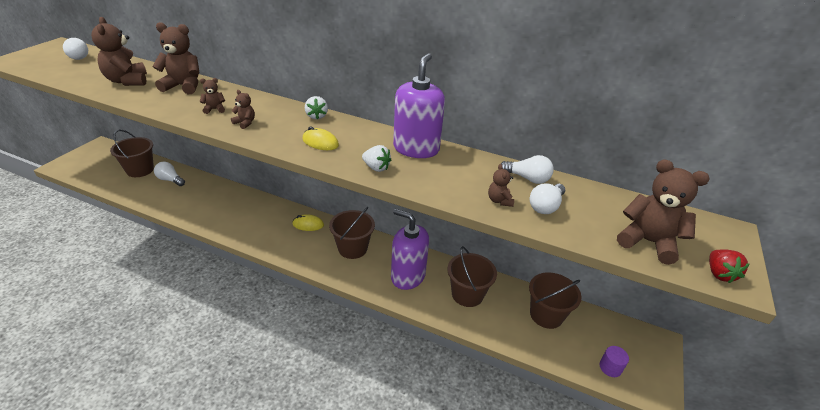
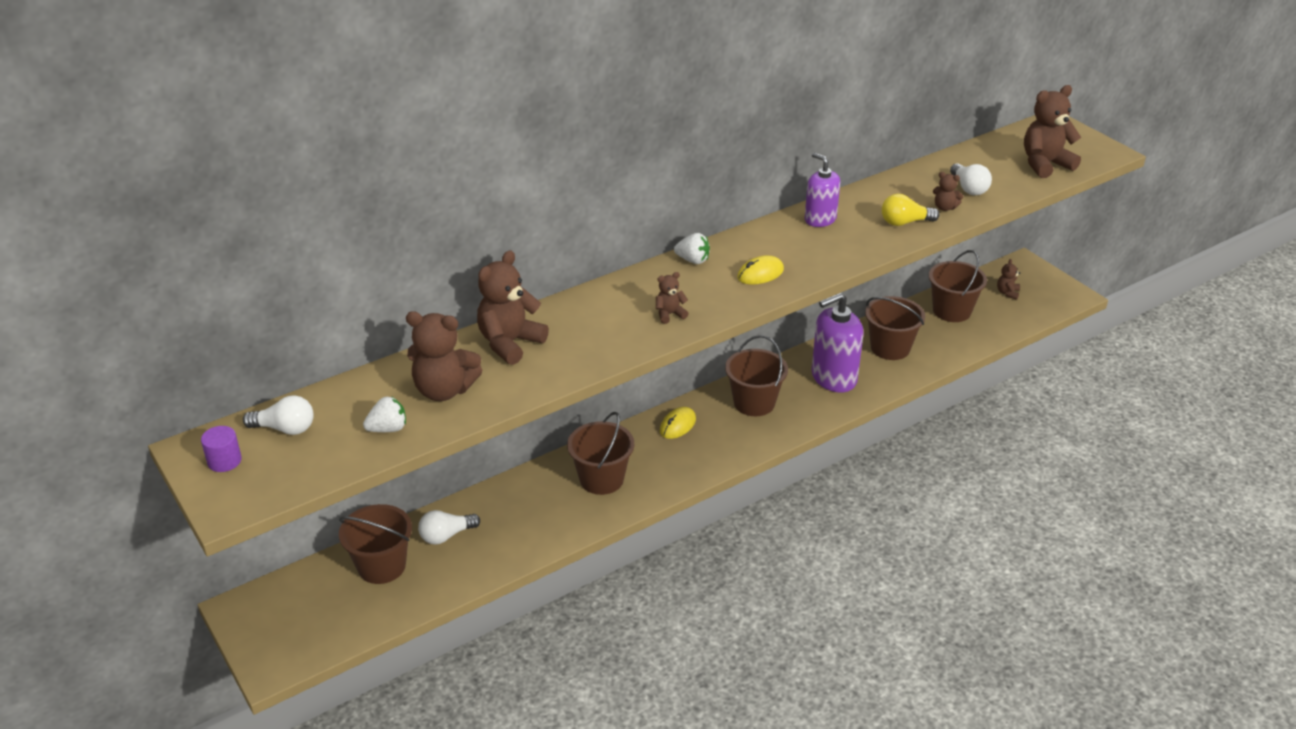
camera: 55 degrees left, 0 degrees up
brown teddy bear [200,78,225,114] -> brown teddy bear moved to [997,259,1020,300]
white strawberry [362,145,391,172] -> white strawberry moved to [363,396,406,432]
purple soap dispenser [393,53,445,158] -> purple soap dispenser [805,153,840,227], size x0.63
white light bulb [501,155,554,184] -> none
purple cylinder [600,346,629,377] -> purple cylinder moved to [201,426,242,472]
red strawberry [709,249,749,283] -> none
none -> brown bucket [567,412,634,495]
none -> yellow light bulb [882,194,940,226]

